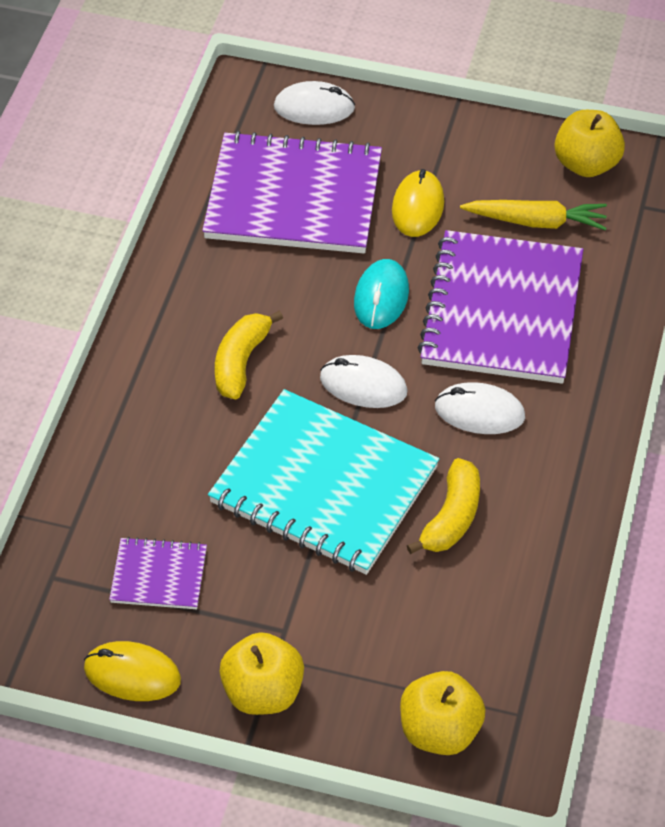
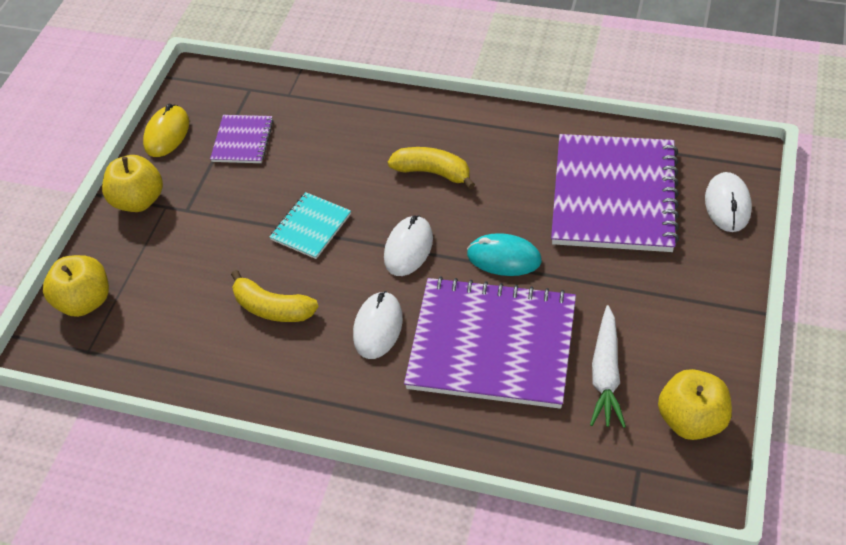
camera: 95 degrees right, 0 degrees up
turquoise notebook [208,389,439,575] -> turquoise notebook [270,192,351,259], size x0.47
yellow mouse [392,169,444,237] -> none
yellow carrot [460,200,607,231] -> white carrot [590,305,626,428]

